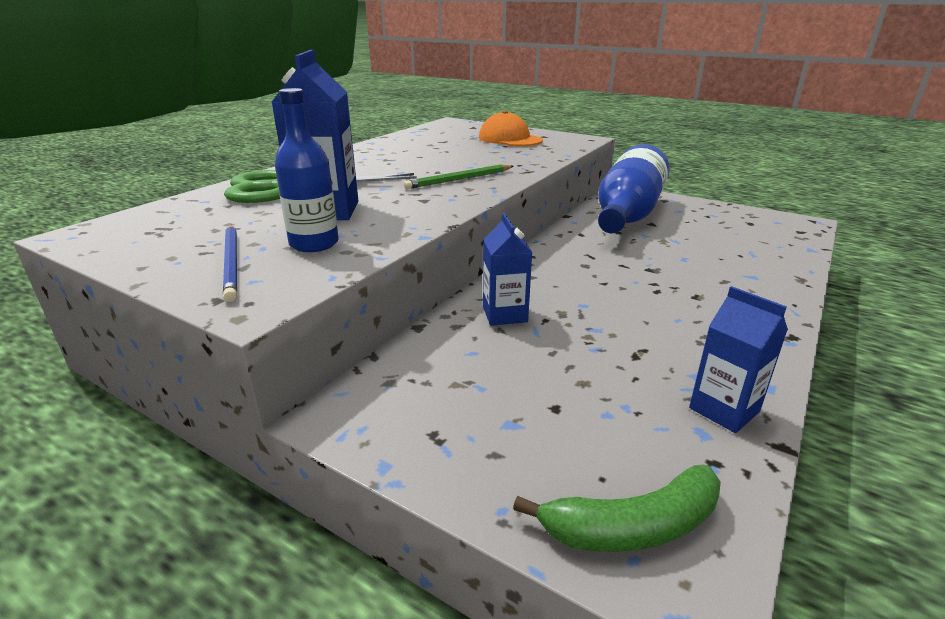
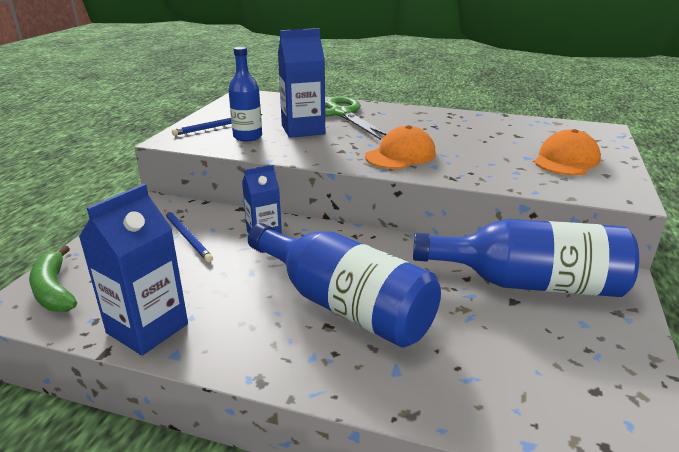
camera: 75 degrees right, 0 degrees up
green pencil [404,164,513,189] -> orange cap [365,125,436,169]
blue carton [689,286,788,433] -> blue carton [79,184,188,355], size x1.57
none -> blue pencil [165,210,213,262]
none -> blue bottle [248,223,441,347]

